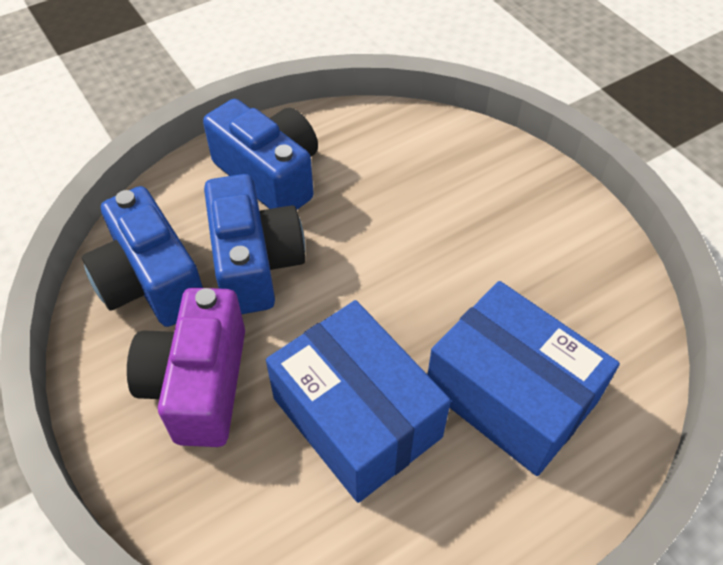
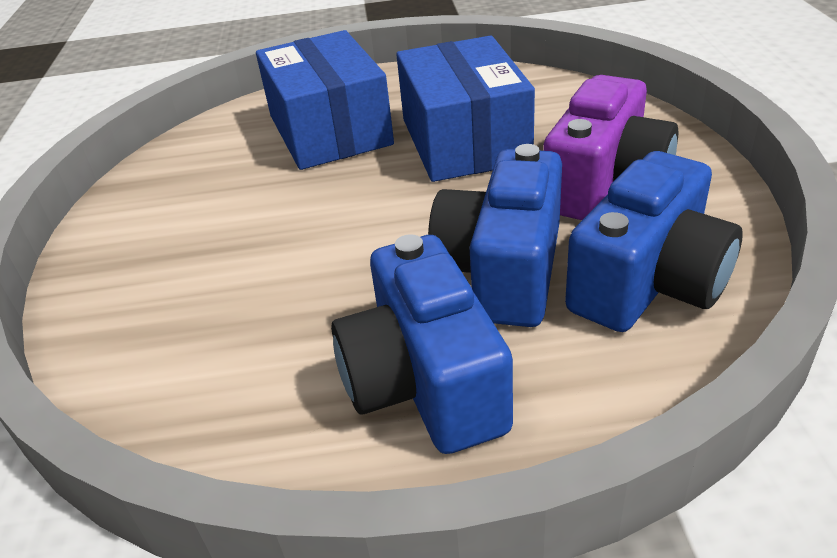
camera: 150 degrees left, 15 degrees down
blue camera [82,186,203,327] -> blue camera turned 45 degrees clockwise [565,151,743,332]

